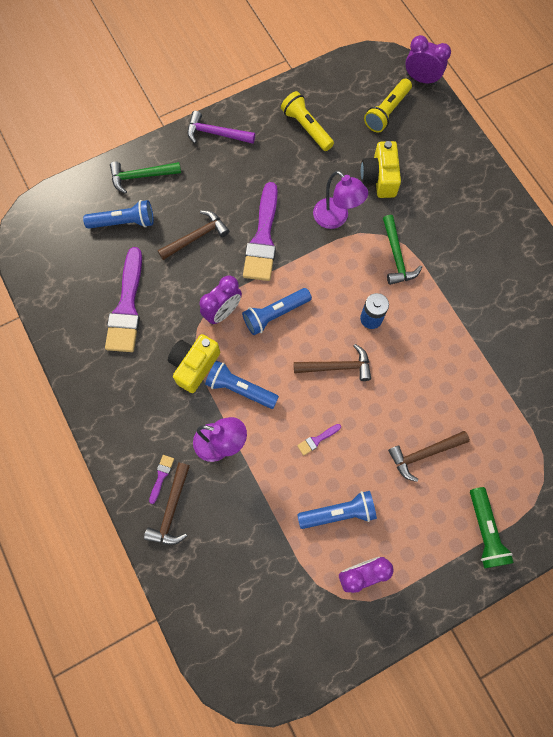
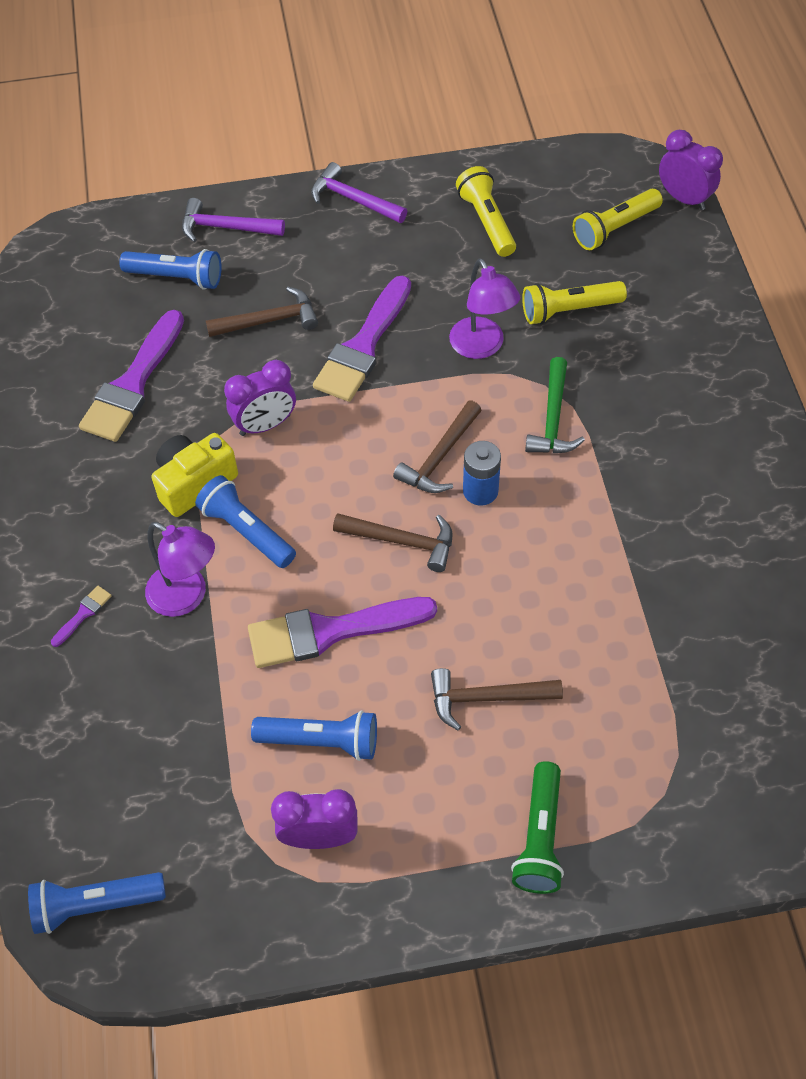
camera: 20 degrees right, 15 degrees down
green hammer [110,161,181,194] -> purple hammer [182,198,285,242]
brown hammer [144,462,190,545] -> brown hammer moved to [393,400,482,493]
blue flashlight [242,288,312,335] -> blue flashlight moved to [28,872,166,934]
purple brush [297,424,341,456] -> purple brush [248,597,437,668], size x2.46
yellow camera [361,141,401,198] -> yellow flashlight [522,281,627,324]

